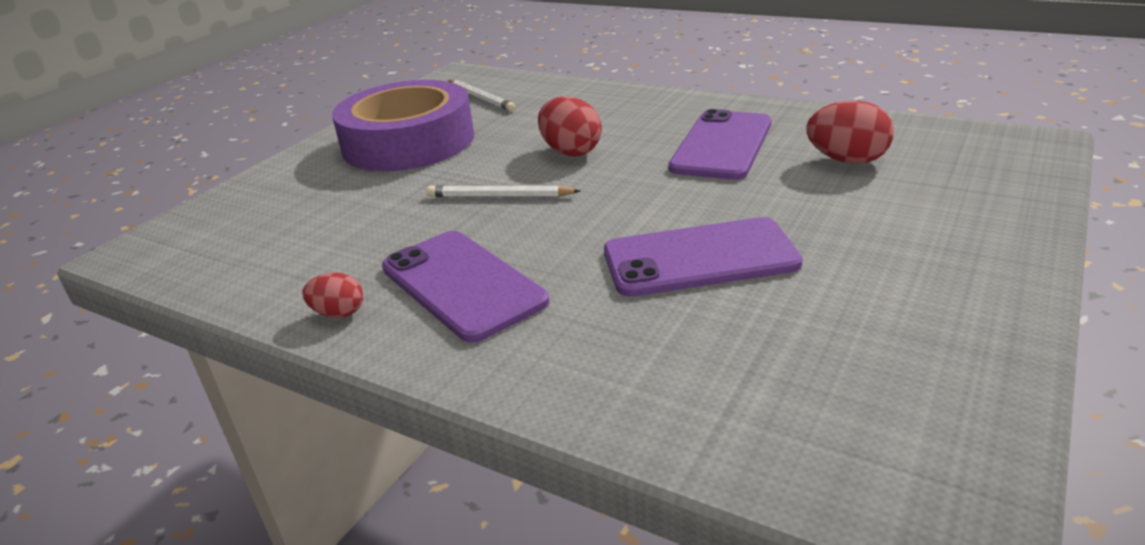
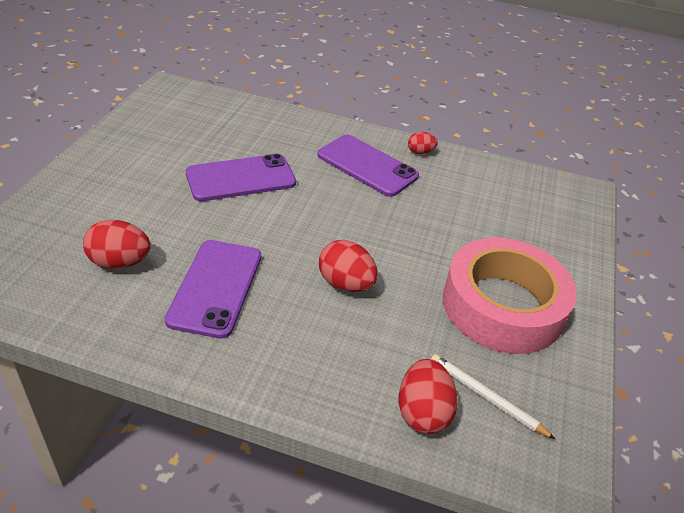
camera: 160 degrees right, 10 degrees up
purple tape [332,80,474,171] -> pink tape [443,238,576,354]
white pencil [427,185,580,197] -> none
none -> red egg [399,359,458,434]

